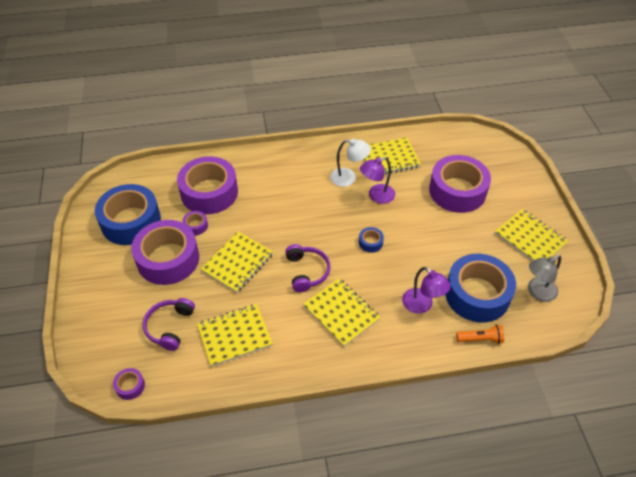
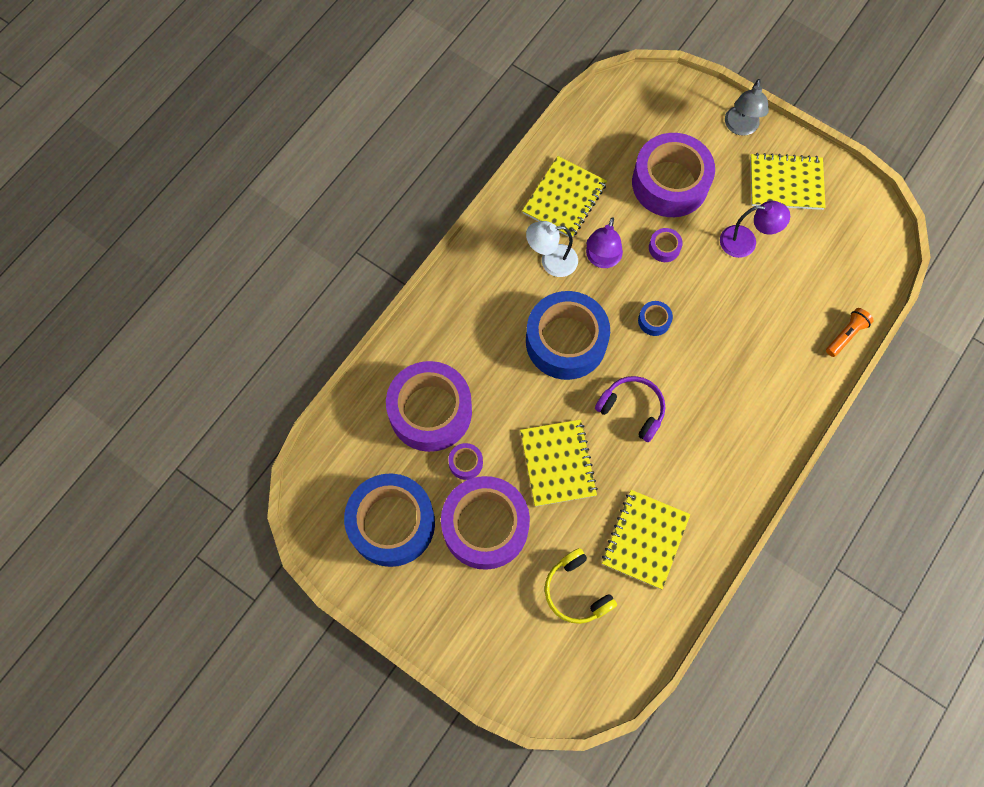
camera: 45 degrees left, 20 degrees up
purple tape [113,368,145,400] -> purple tape moved to [649,228,683,262]
purple headphones [143,298,195,351] -> yellow headphones [545,548,617,624]
yellow notebook [303,278,380,347] -> none
white lamp [330,139,371,187] -> white lamp turned 150 degrees counterclockwise [526,221,578,277]
purple lamp [402,267,451,314] -> purple lamp moved to [720,201,790,258]
blue tape [445,254,516,323] -> blue tape moved to [526,291,610,380]
grey lamp [528,255,561,302] -> grey lamp moved to [725,79,769,136]

